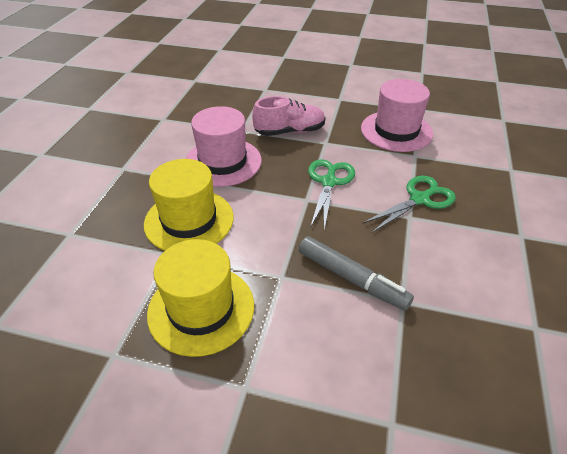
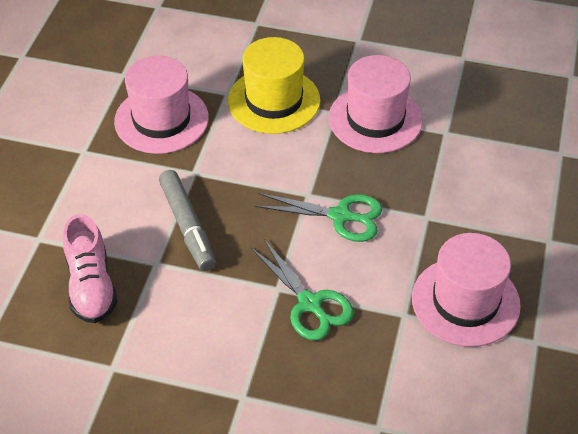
camera: 90 degrees right, 5 degrees up
yellow hat [147,239,254,357] -> pink hat [114,56,209,154]
pink shoe [252,96,326,136] -> pink shoe moved to [63,214,118,323]
grey marker [299,236,414,311] -> grey marker turned 60 degrees counterclockwise [159,170,216,271]

